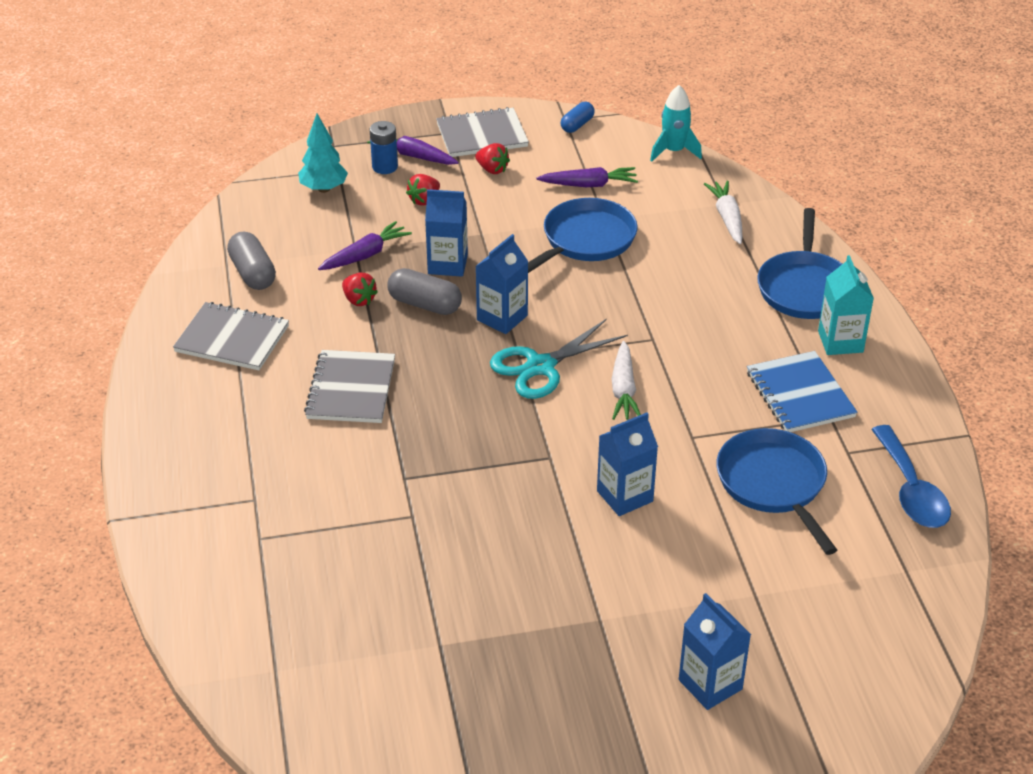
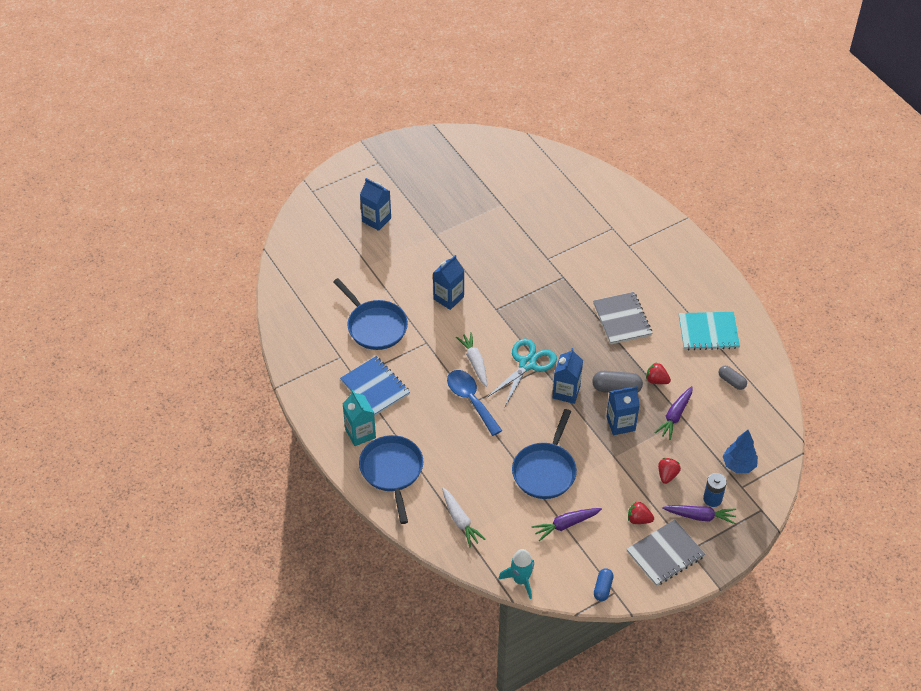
camera: 160 degrees right, 10 degrees up
grey notebook [173,302,289,370] -> turquoise notebook [679,312,740,350]
grey capsule [227,231,276,290] -> grey capsule [719,366,747,390], size x0.65
turquoise tree [298,114,348,193] -> blue tree [723,430,758,473]
blue spoon [871,425,951,528] -> blue spoon moved to [447,370,502,436]

